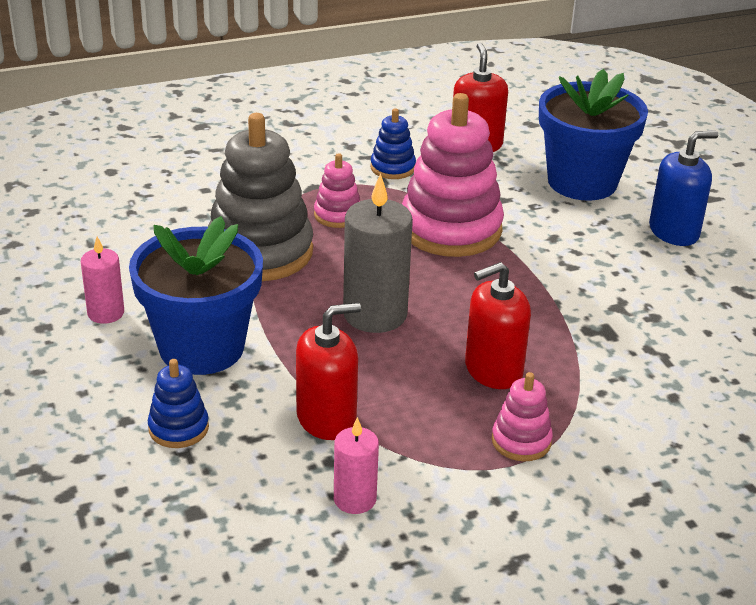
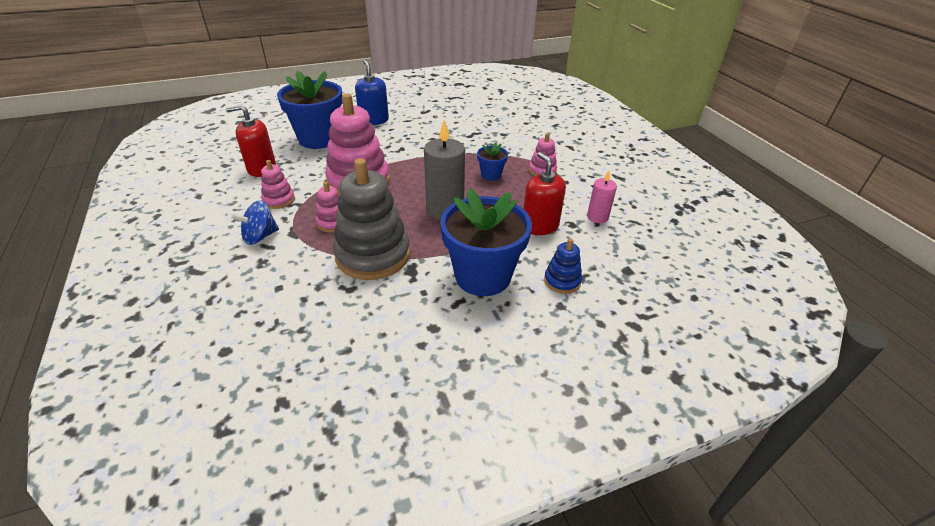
camera: 90 degrees left, 5 degrees up
pink candle [81,237,124,324] -> none
blue stacking toy [370,108,416,179] -> pink stacking toy [261,160,295,209]
red soap dispenser [465,262,531,389] -> blue flower pot [477,142,508,181]
none -> blue spinning top [230,200,279,245]

